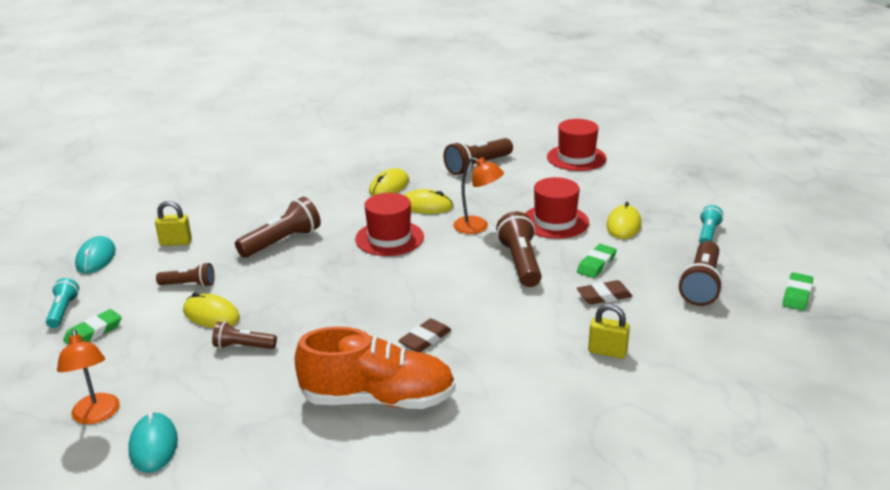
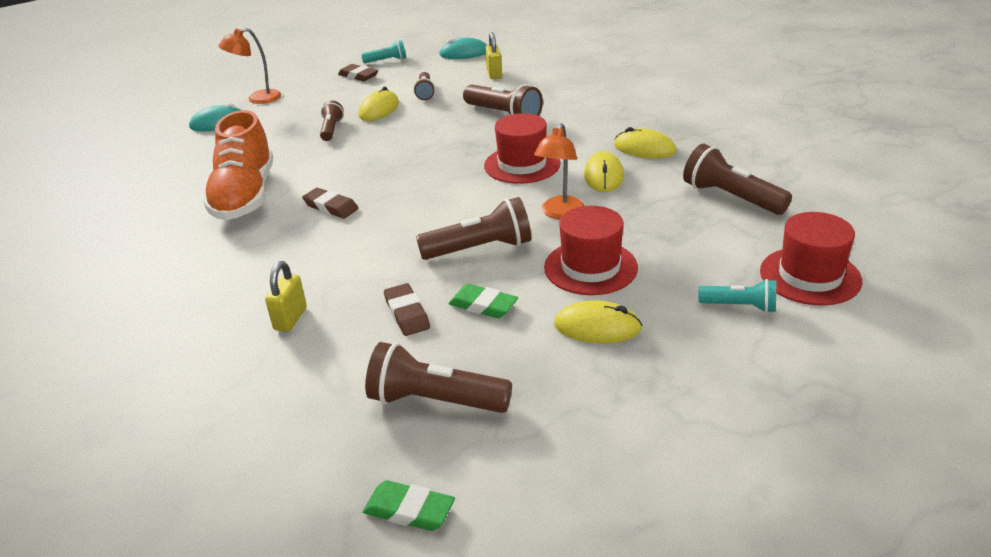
camera: 85 degrees right, 5 degrees up
green eraser [63,309,122,345] -> brown eraser [338,64,378,81]
turquoise flashlight [699,205,723,244] -> turquoise flashlight moved to [698,279,776,313]

